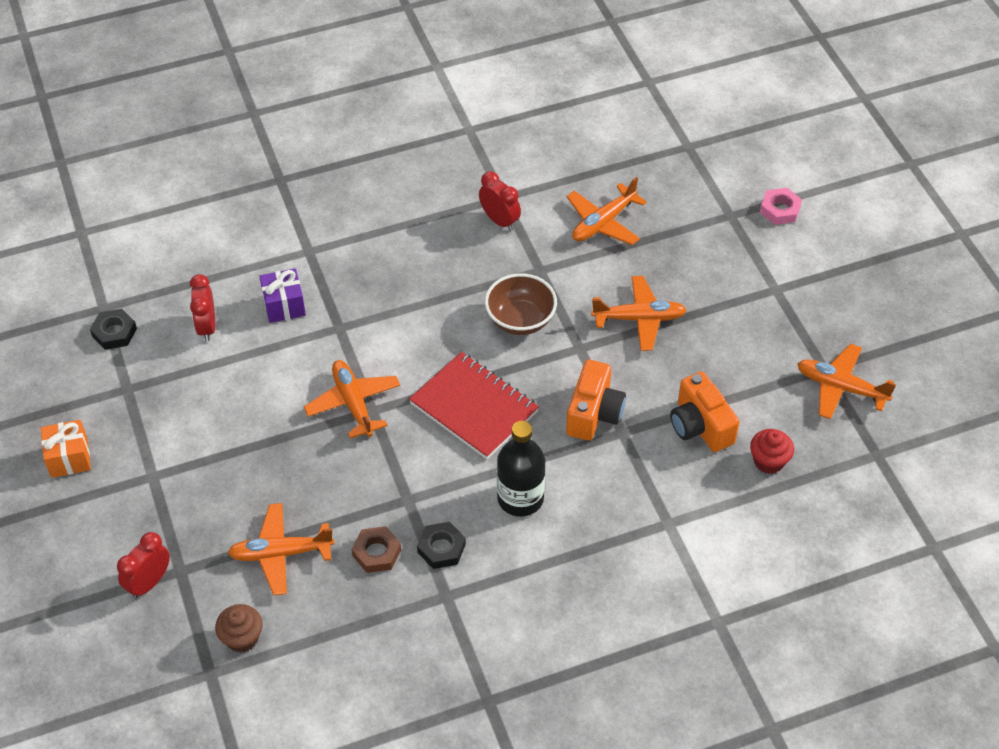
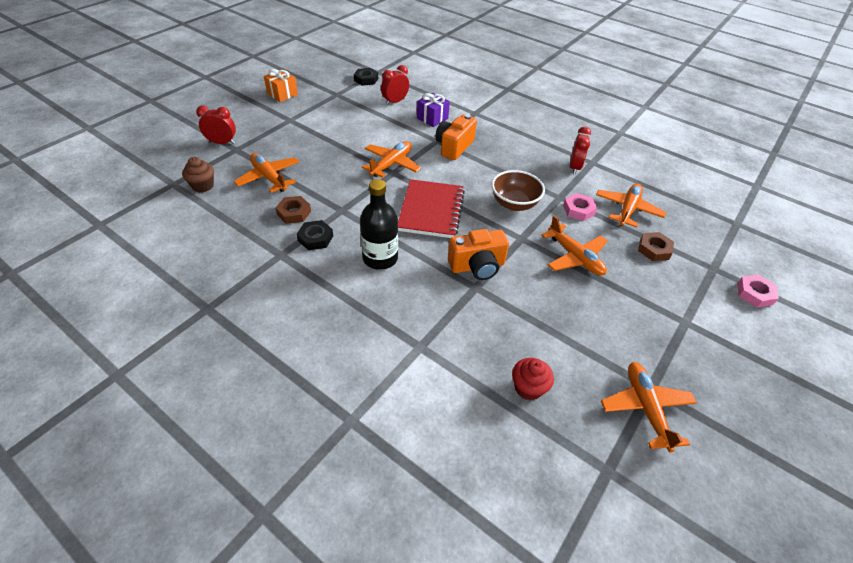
camera: 55 degrees right, 5 degrees down
orange plane [567,177,647,245] -> orange plane turned 105 degrees clockwise [596,183,666,227]
orange camera [670,371,740,452] -> orange camera moved to [435,114,477,160]
none -> pink nut [563,193,597,221]
none -> brown nut [638,232,674,261]

